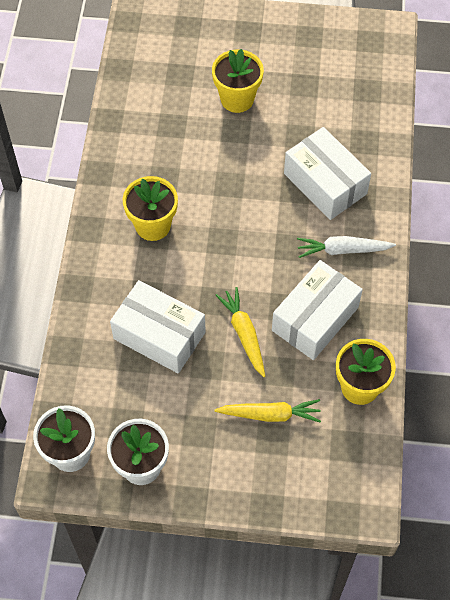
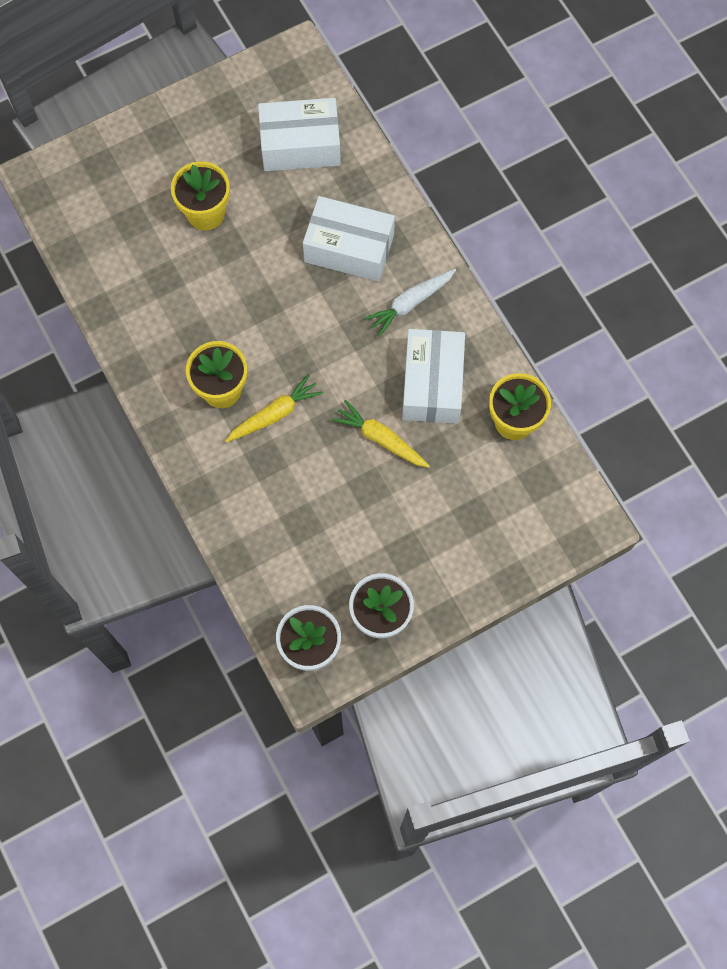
camera: 35 degrees left, 10 degrees up
white box [110,280,206,374] -> white box moved to [258,98,341,171]
yellow carrot [215,399,321,423] -> yellow carrot moved to [225,374,323,443]

